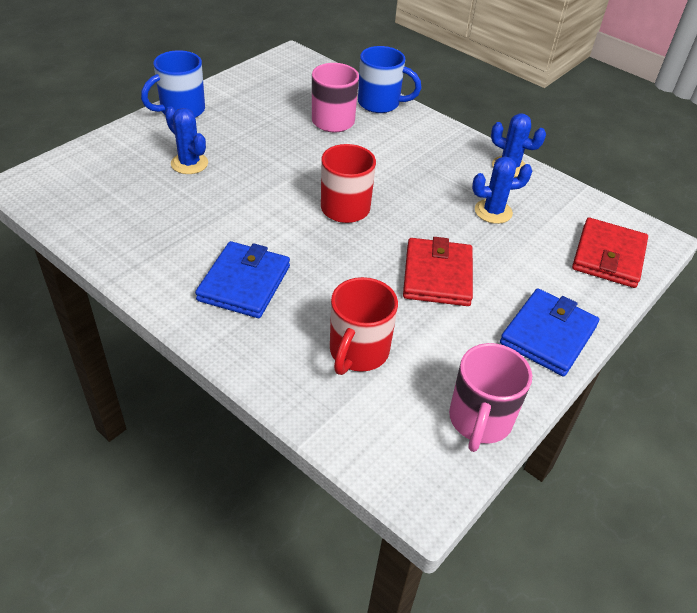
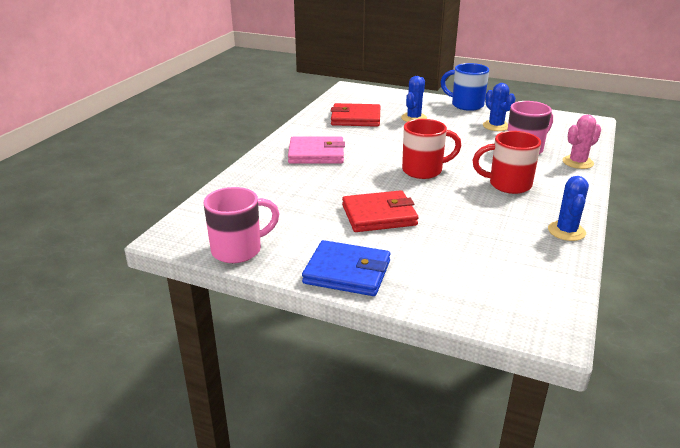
camera: 75 degrees right, 15 degrees down
blue wallet [195,241,290,318] -> pink wallet [288,136,345,164]
red mug [330,277,398,375] -> red mug moved to [473,131,541,194]
blue mug [358,46,422,113] -> pink cactus [563,115,601,169]
pink mug [449,343,532,452] -> pink mug turned 150 degrees clockwise [204,187,280,263]
blue cactus [472,157,532,224] -> blue cactus moved to [483,83,515,131]
red wallet [572,218,648,288] -> red wallet moved to [331,103,380,127]

